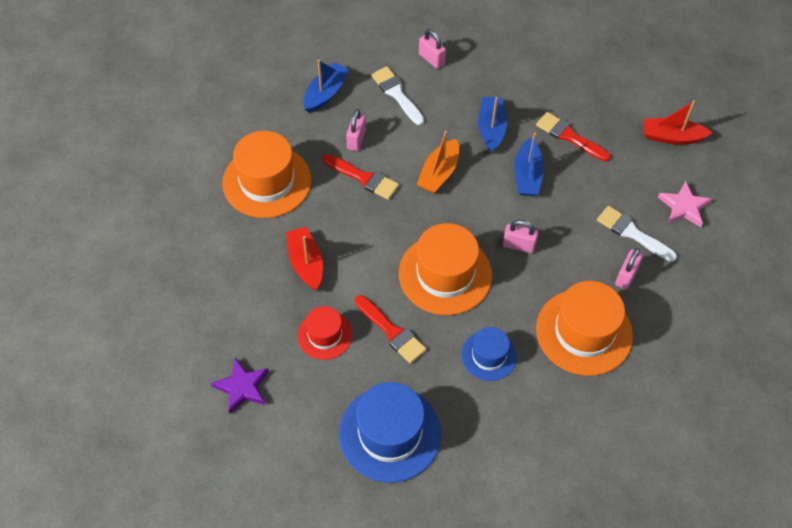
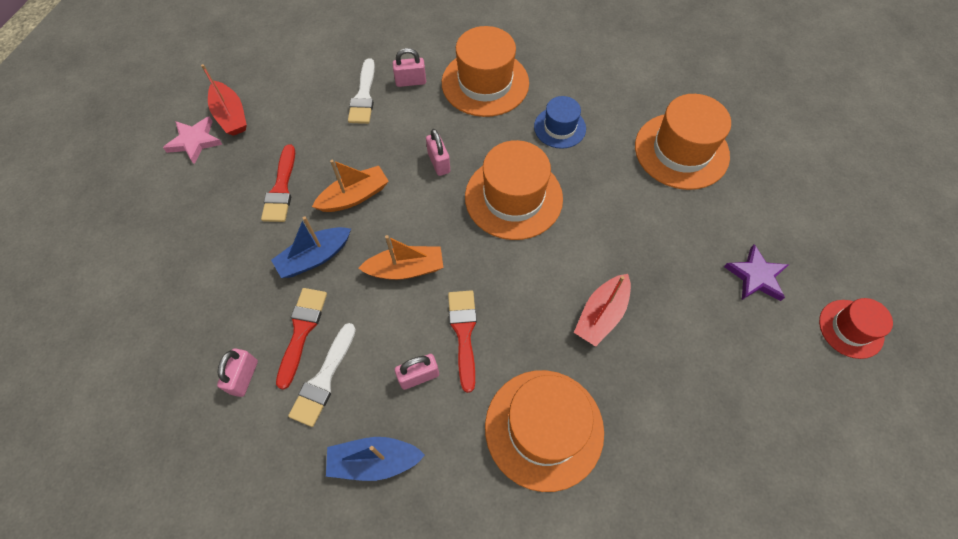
camera: 125 degrees left, 5 degrees up
red hat [297,306,352,360] -> red hat moved to [819,298,893,359]
blue hat [339,382,441,483] -> orange hat [635,94,731,190]
red brush [355,295,426,364] -> red brush moved to [276,288,327,390]
blue boat [514,132,544,196] -> orange boat [312,160,389,212]
pink star [658,181,712,227] -> pink star moved to [163,116,223,164]

